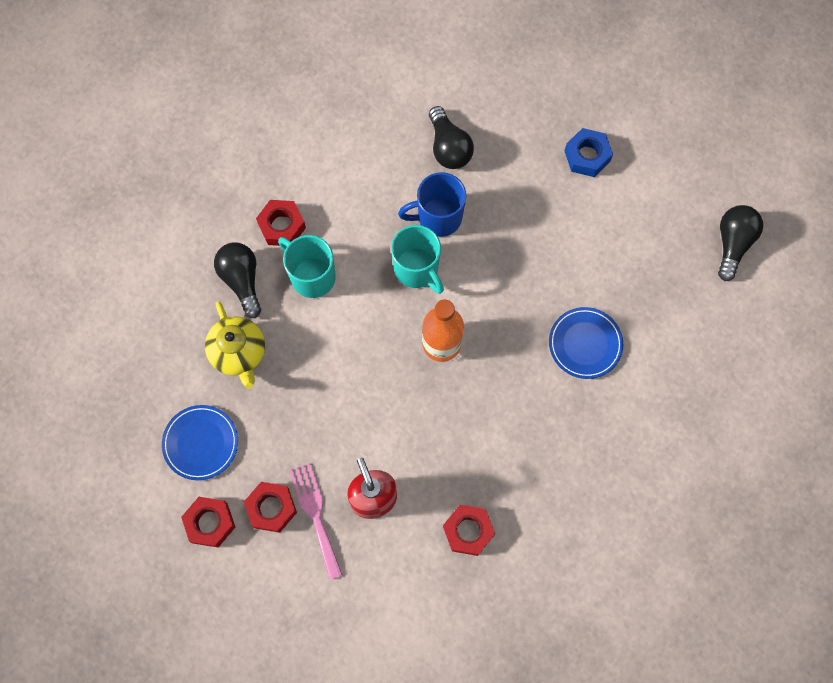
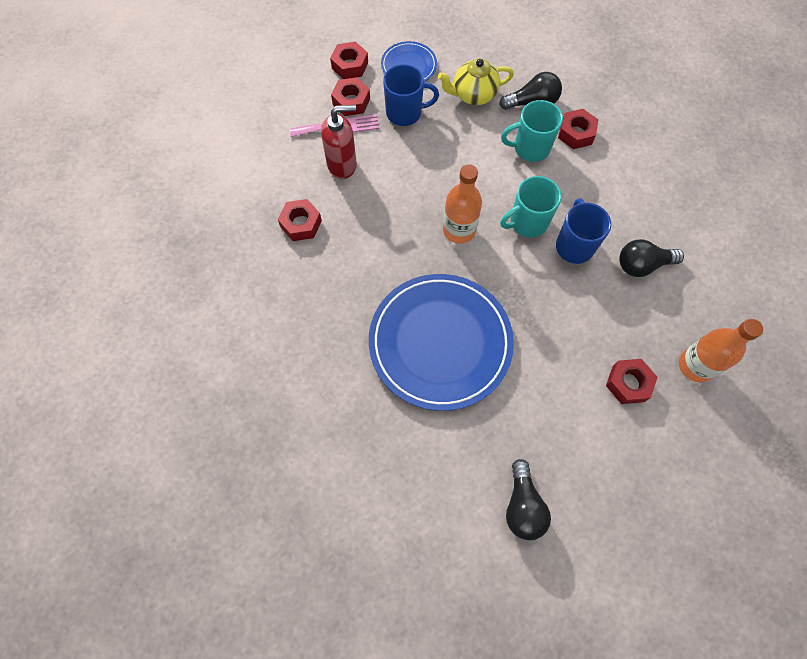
camera: 100 degrees right, 5 degrees down
turquoise mug [278,235,336,298] -> turquoise mug turned 150 degrees counterclockwise [501,100,563,162]
blue plate [549,307,623,379] -> blue plate [369,274,514,411], size x2.11
blue nut [565,128,613,177] -> red nut [606,359,657,404]
black light bulb [718,205,763,281] -> black light bulb turned 60 degrees clockwise [506,459,551,540]
none -> blue mug [383,64,439,126]
none -> orange bottle [679,319,763,383]

